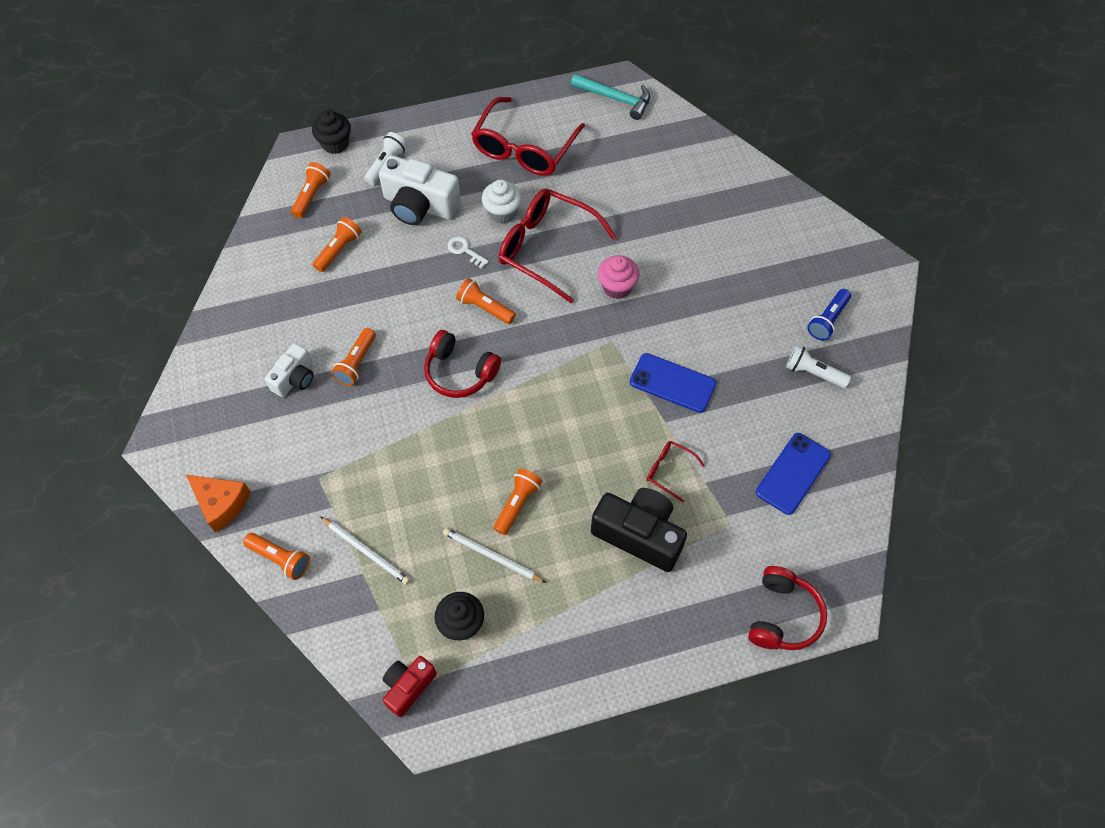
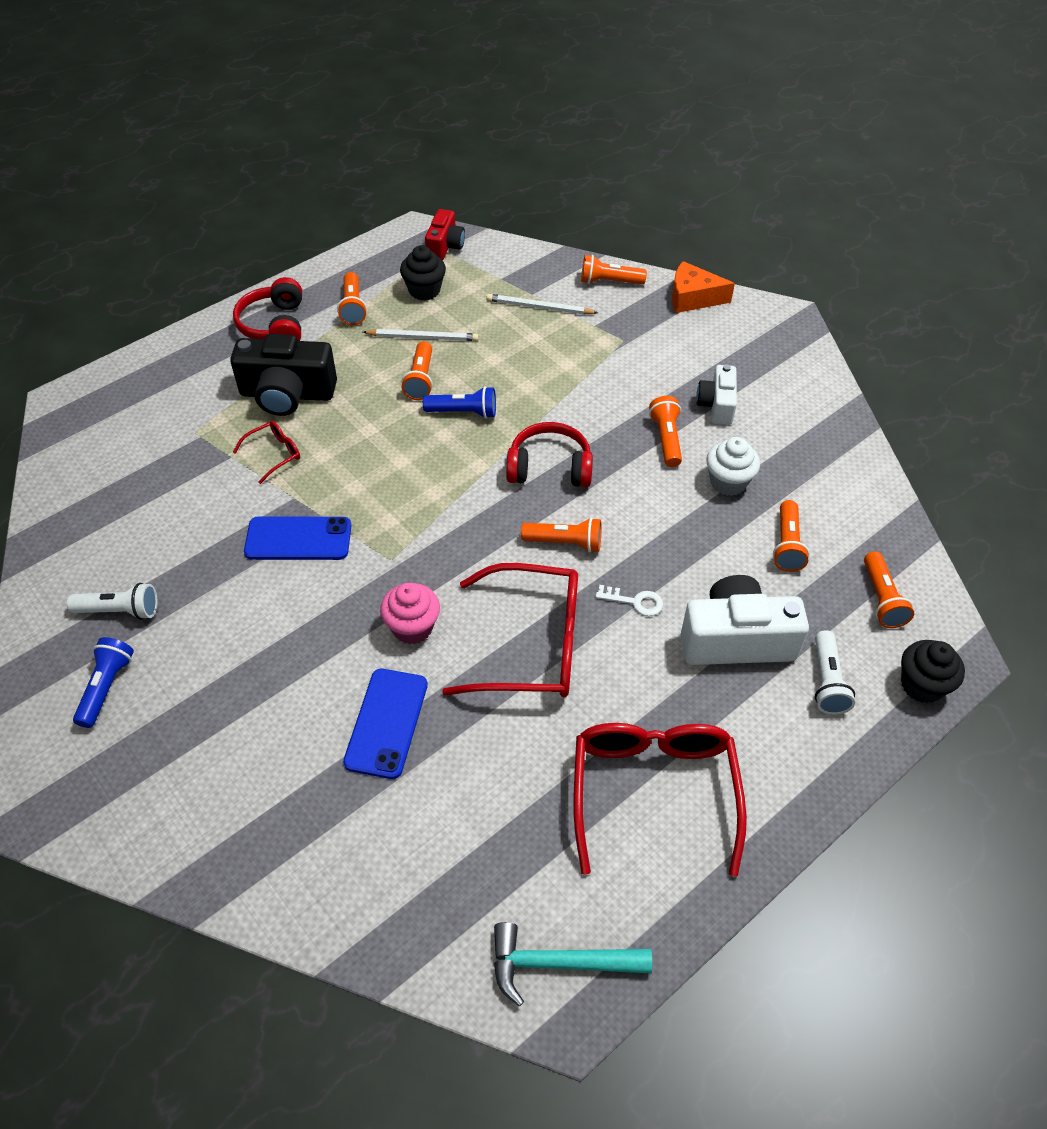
camera: 155 degrees right, 10 degrees down
white cupcake [482,179,522,223] -> white cupcake moved to [706,437,760,496]
red glasses [647,441,705,502] -> red glasses turned 45 degrees counterclockwise [233,421,300,484]
red headphones [748,566,827,650] -> red headphones moved to [233,277,302,341]
blue phone [756,433,831,515] -> blue phone moved to [343,669,428,779]
none -> orange flashlight [337,272,367,325]
none -> blue flashlight [423,386,496,418]

